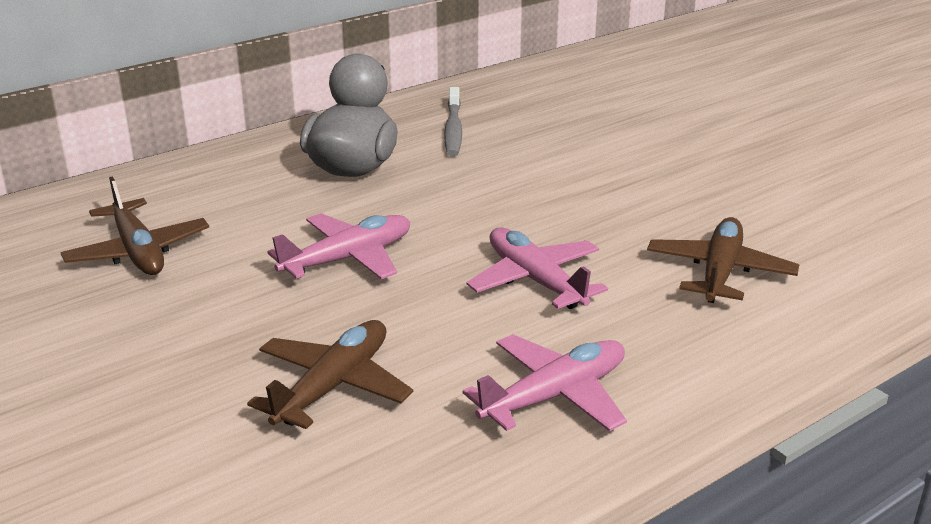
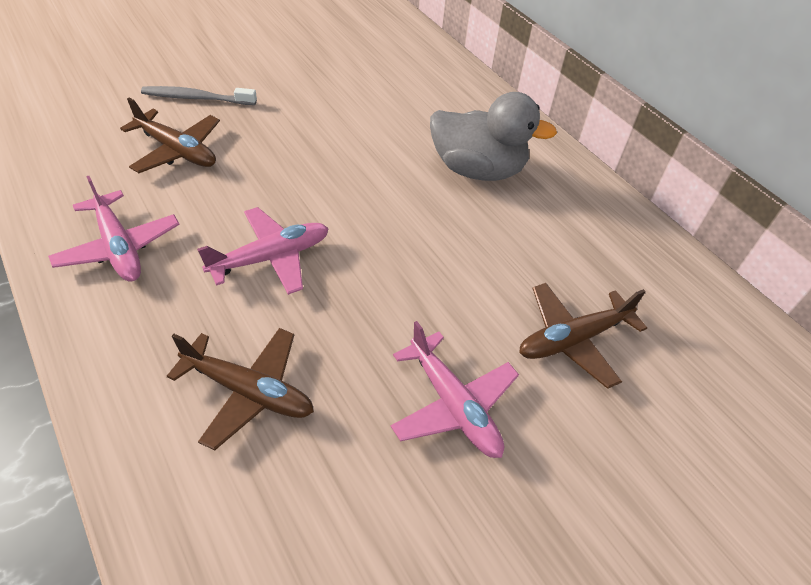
camera: 90 degrees right, 20 degrees up
brown plane [61,176,209,275] -> brown plane moved to [519,283,647,389]
pink plane [268,213,410,279] -> pink plane moved to [391,321,519,458]
grey toothbrush [444,87,462,156] -> grey toothbrush moved to [141,86,257,105]

